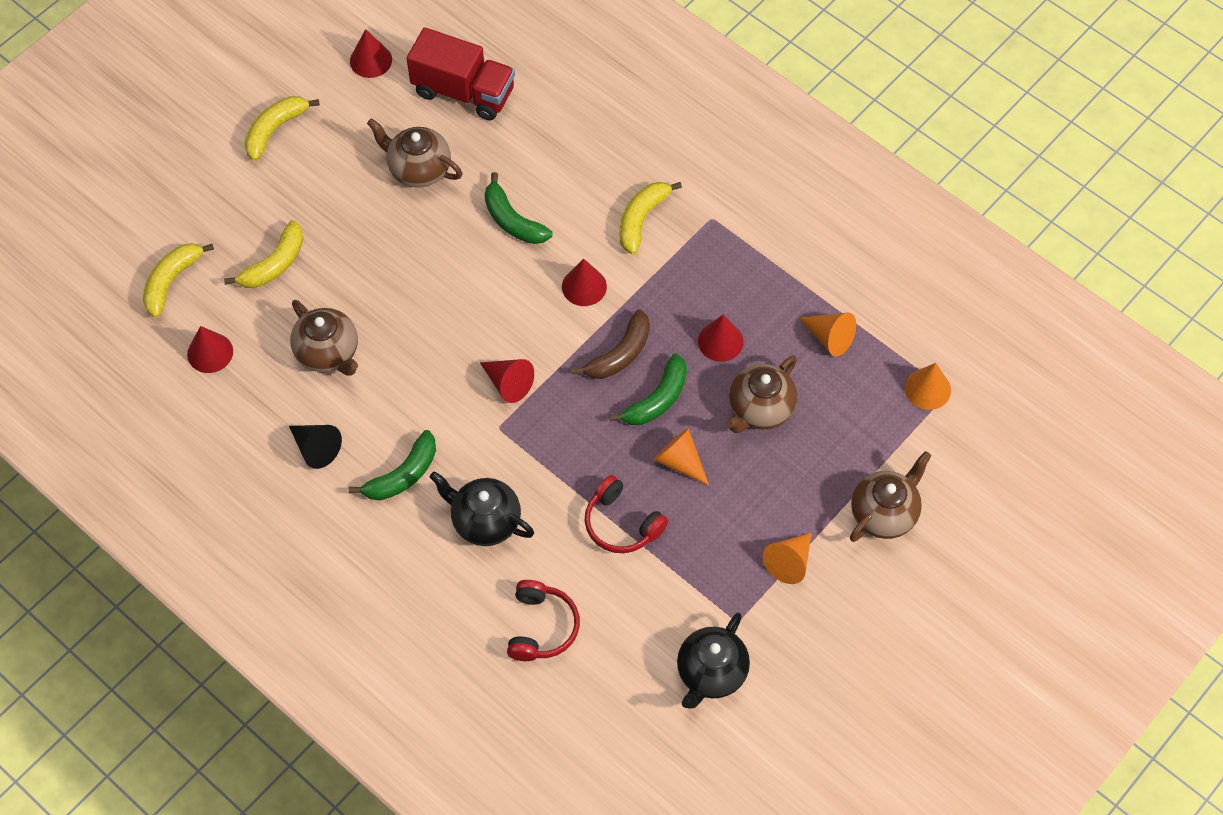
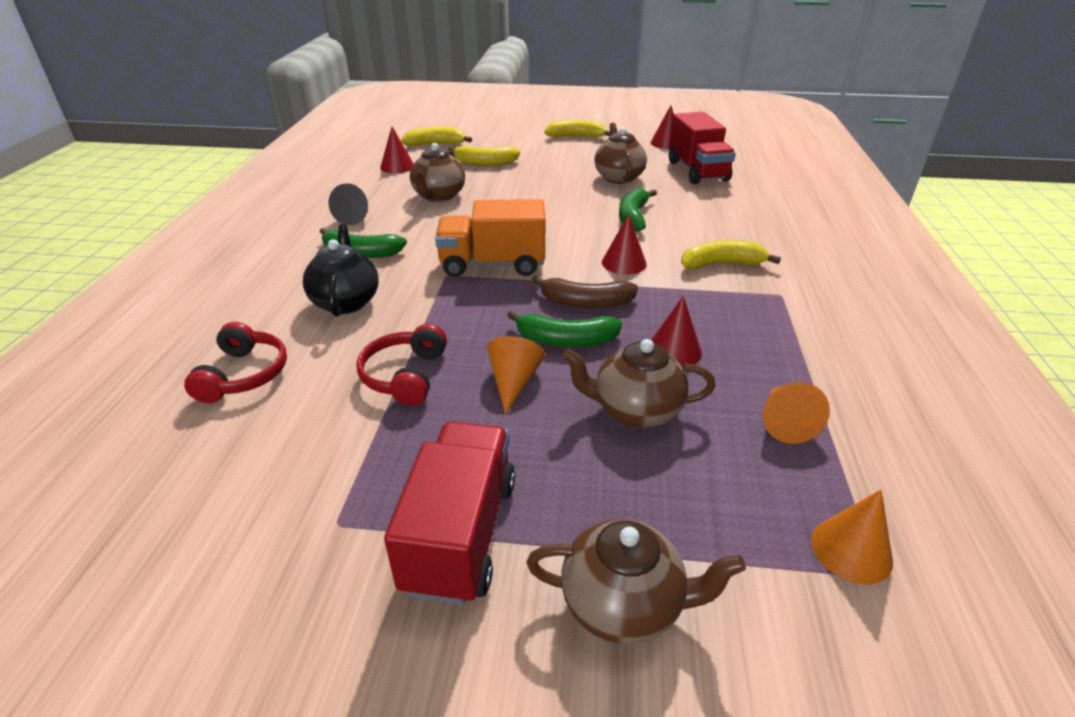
camera: 55 degrees right, 25 degrees down
red cone [480,359,534,403] -> orange truck [435,199,545,277]
red headphones [507,580,580,661] -> red headphones turned 60 degrees counterclockwise [184,322,287,403]
black teapot [677,613,750,709] -> none
orange cone [763,532,812,584] -> red truck [384,421,515,605]

